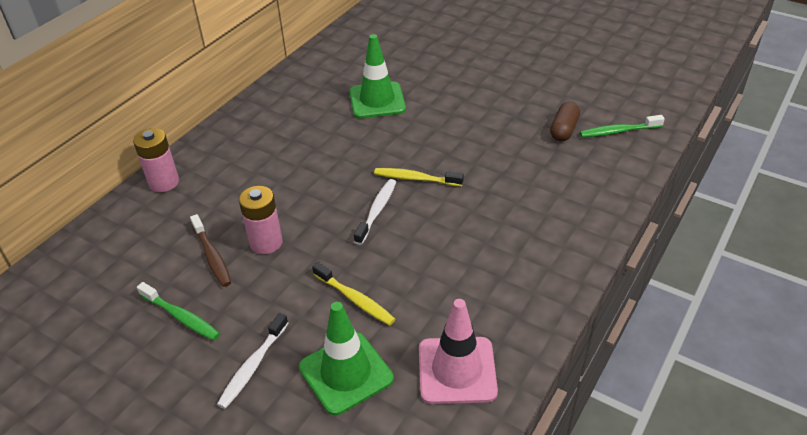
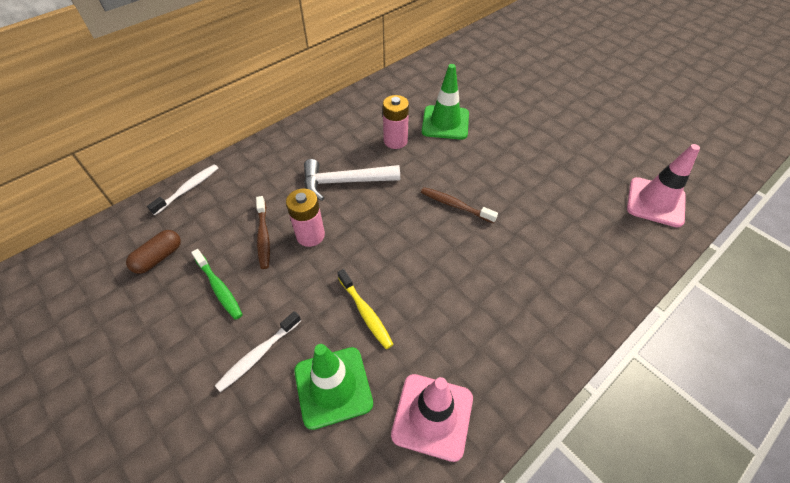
camera: 15 degrees right, 10 degrees up
pink battery [133,128,179,192] -> pink battery moved to [383,95,409,149]
white toothbrush [354,179,396,245] -> white toothbrush moved to [147,164,218,215]
yellow toothbrush [374,168,464,187] -> brown toothbrush [421,187,498,223]
brown capsule [550,102,580,142] -> brown capsule moved to [126,230,181,274]
green toothbrush [580,115,665,137] -> pink traffic cone [627,144,700,227]
none -> white hammer [304,159,400,201]

